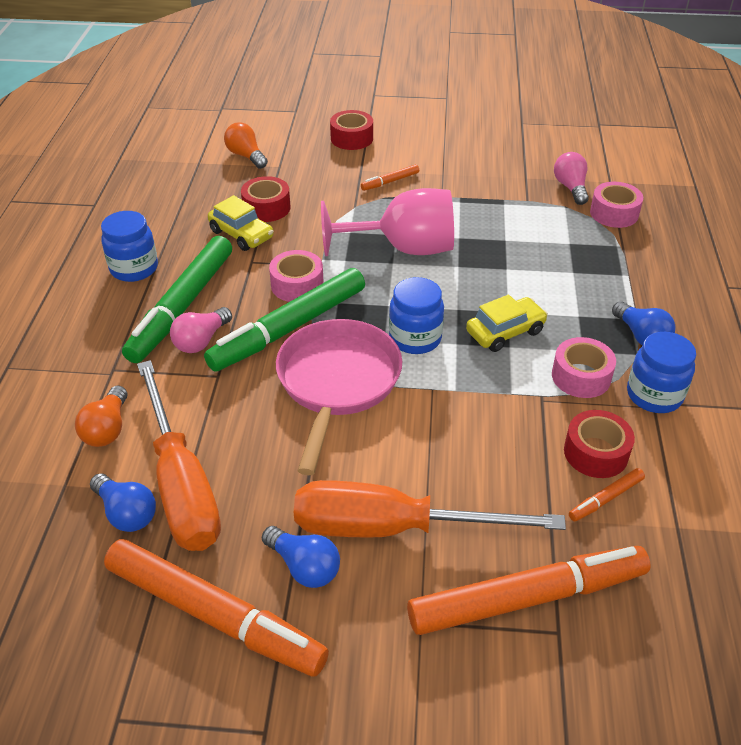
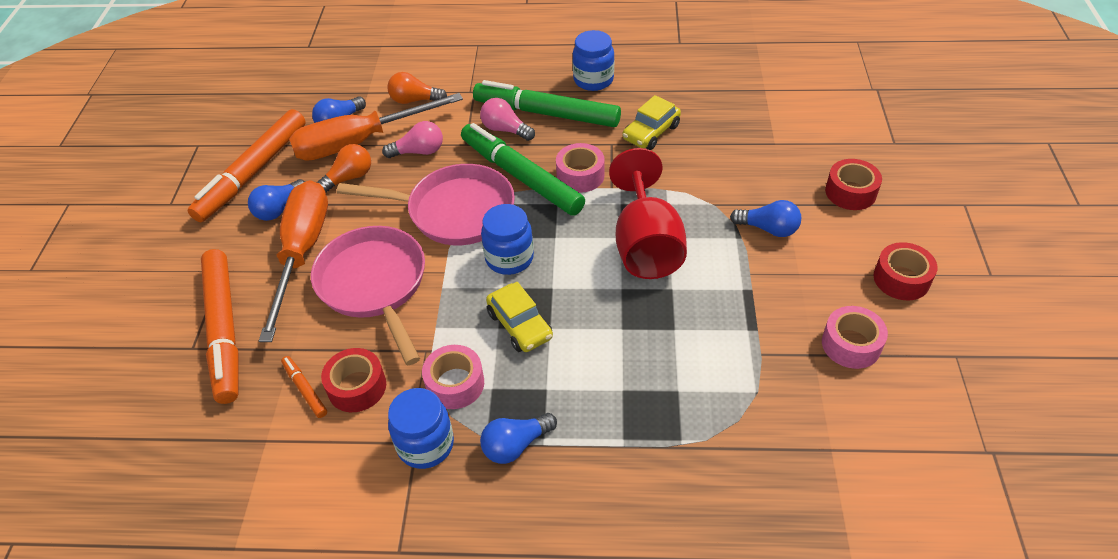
camera: 90 degrees right, 5 degrees up
orange light bulb [224,122,268,169] -> orange light bulb moved to [316,144,371,193]
red tape [241,176,290,222] -> red tape moved to [873,242,938,301]
pink goblet [321,188,454,256] -> red goblet [609,148,687,279]
orange marker [361,164,419,191] -> blue light bulb [730,200,801,237]
pink light bulb [554,152,589,205] -> pink light bulb moved to [382,121,443,158]
pink tape [590,182,643,228] -> pink tape moved to [822,306,888,369]
none -> pink pan [311,226,425,365]

